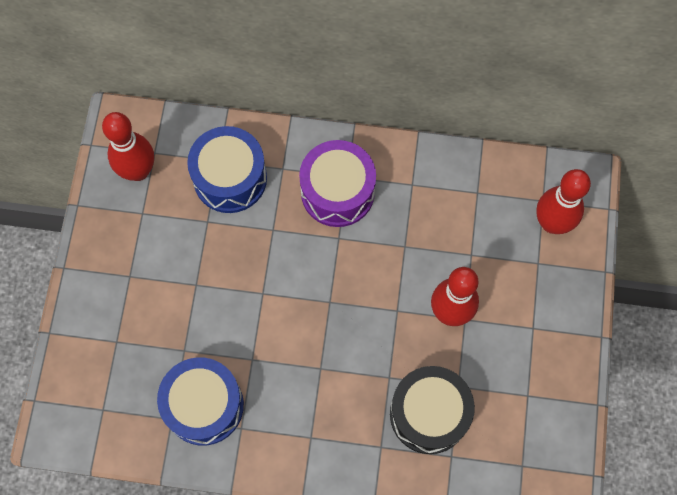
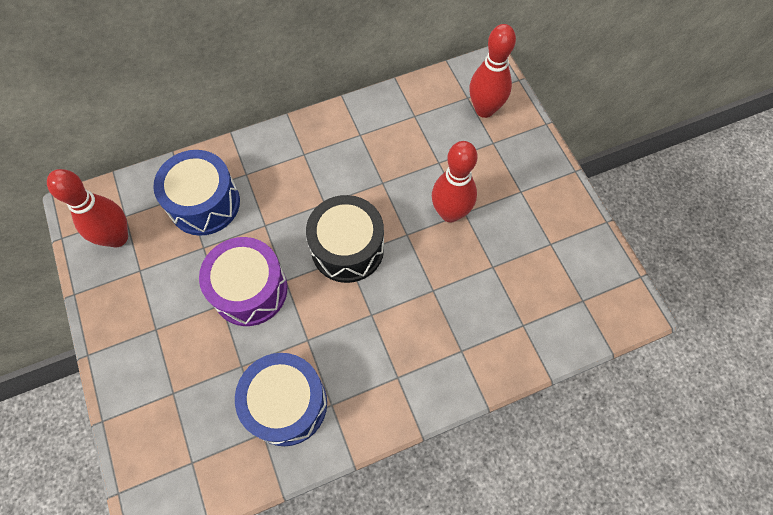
camera: 30 degrees left, 5 degrees down
purple drum [299,140,376,227] -> purple drum moved to [199,237,288,326]
black drum [390,366,475,454] -> black drum moved to [306,195,384,283]

